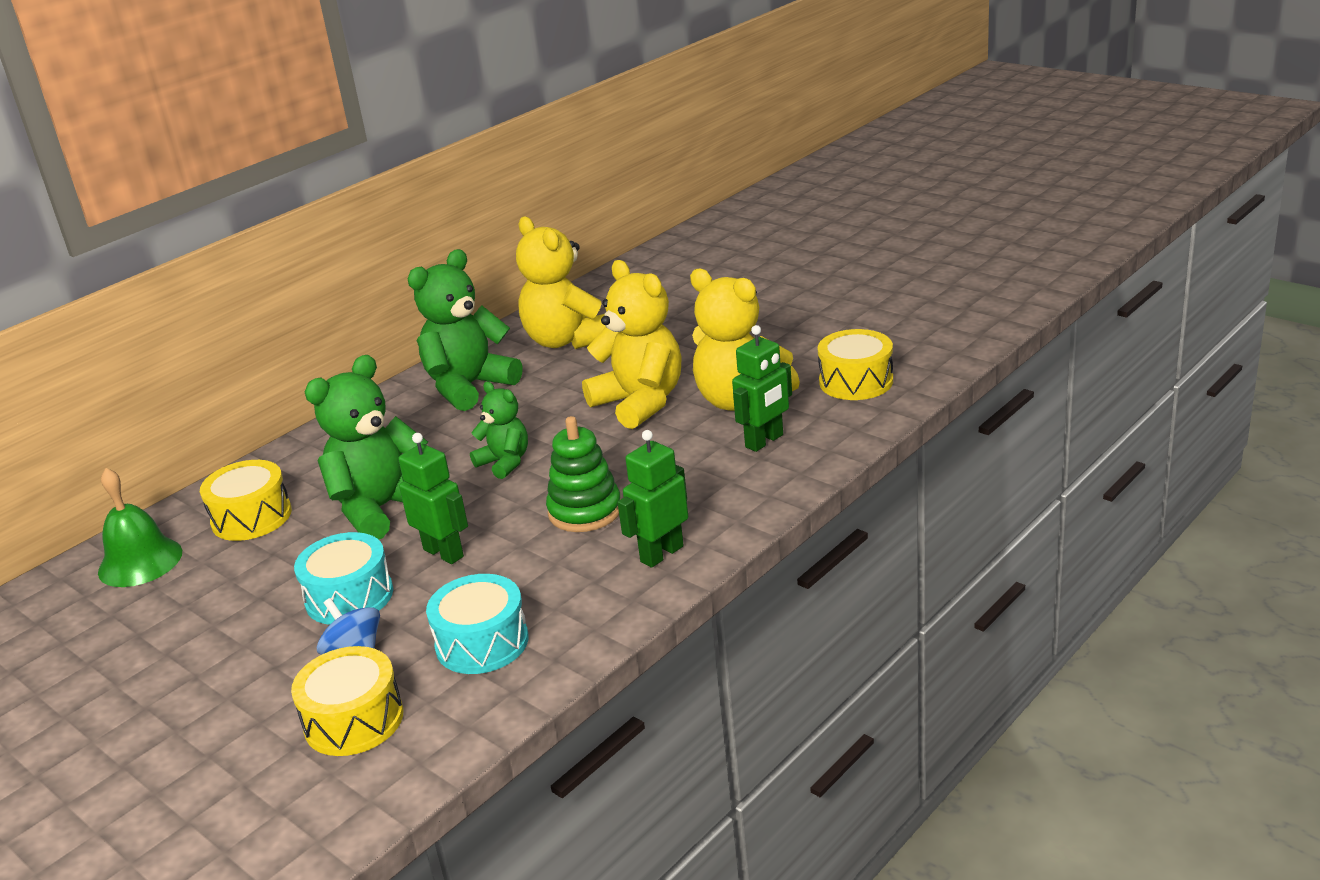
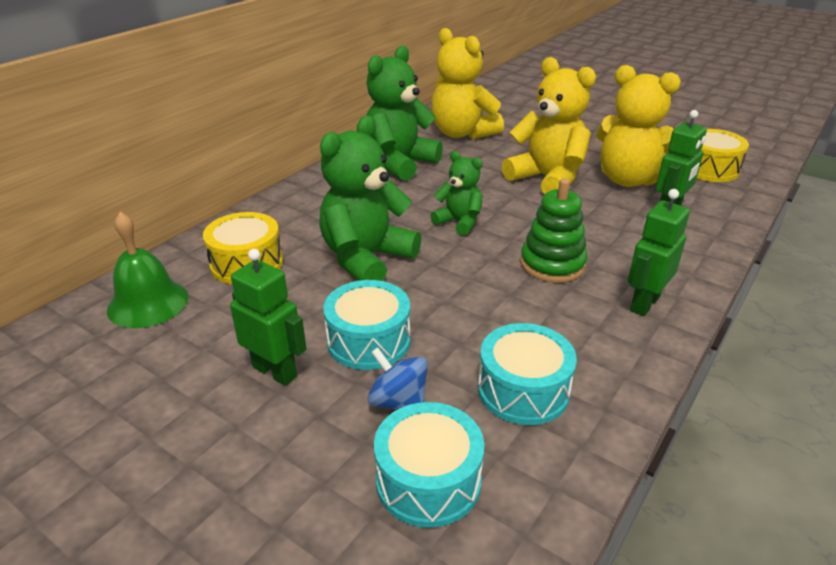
camera: 10 degrees left, 5 degrees up
yellow drum [291,646,403,756] -> turquoise drum [374,402,484,528]
green robot [398,433,468,564] -> green robot moved to [230,249,306,386]

